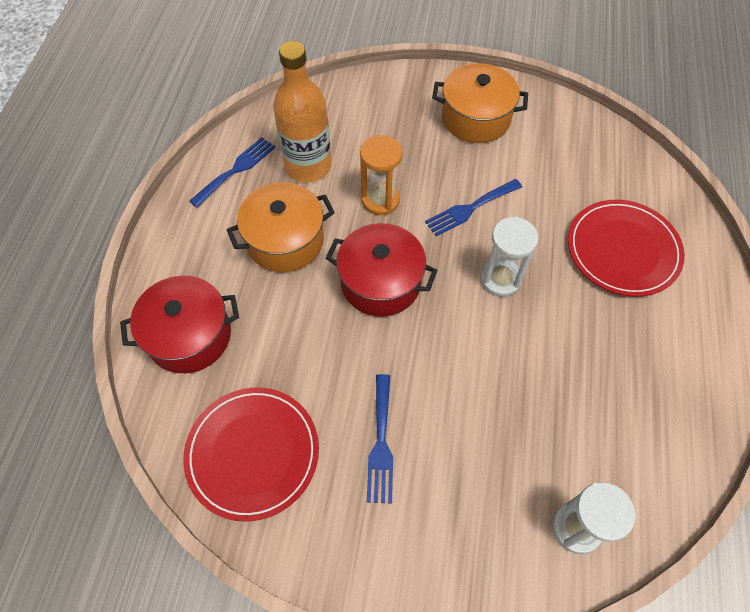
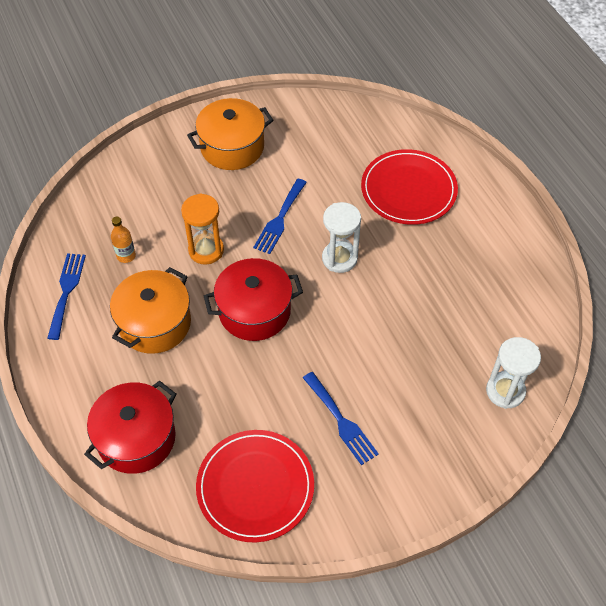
camera: 35 degrees left, 5 degrees down
orange bottle [273,41,331,182] -> orange bottle [111,217,136,263], size x0.43

